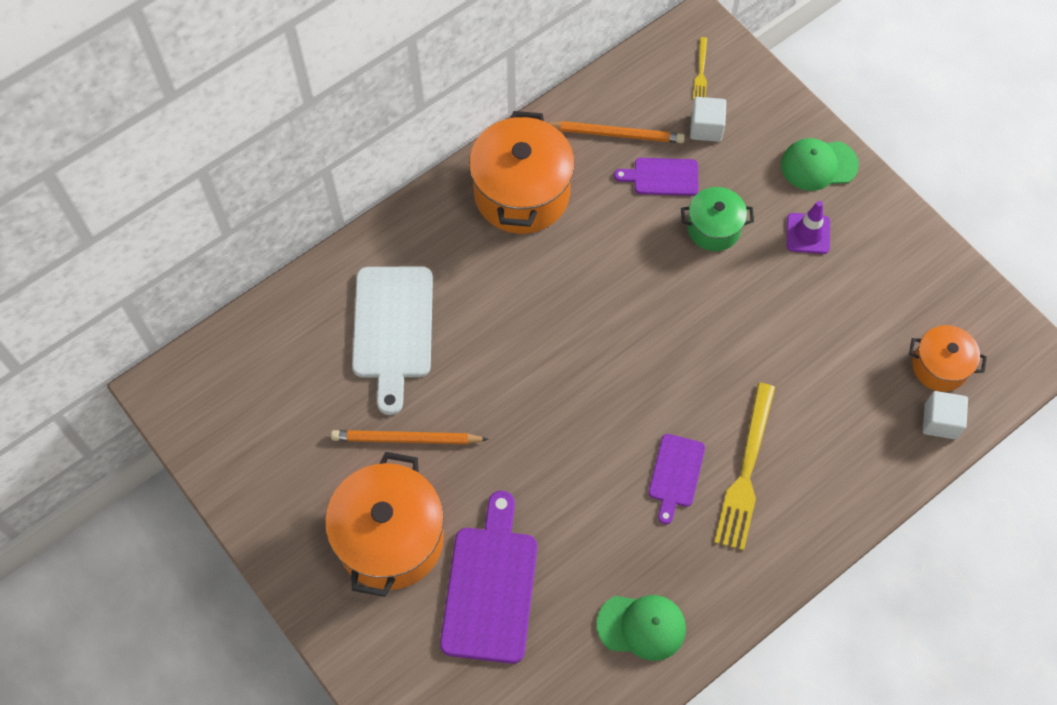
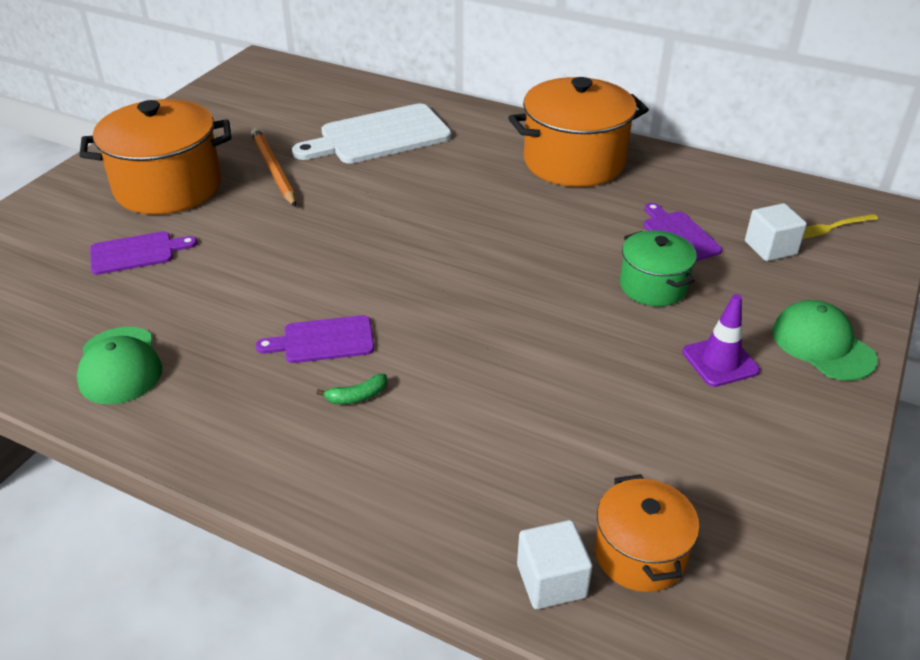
camera: 65 degrees right, 25 degrees down
purple cutting board [440,491,537,664] -> purple cutting board [90,231,197,275], size x0.55
orange pencil [549,121,685,143] -> none
yellow fork [714,383,775,550] -> green banana [316,374,388,404]

